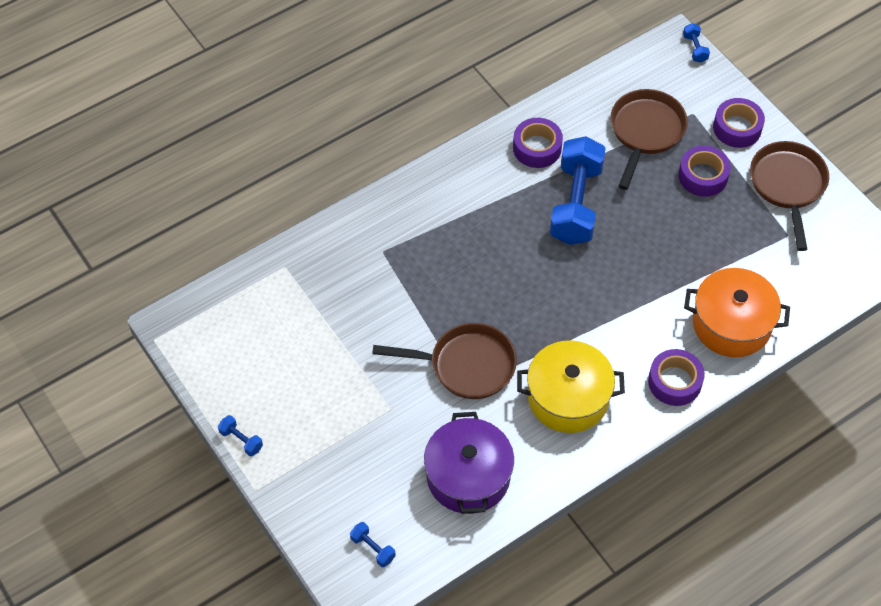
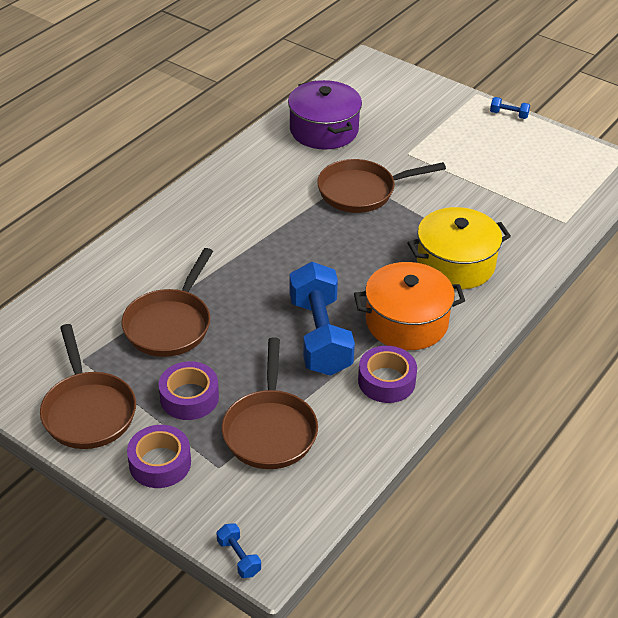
camera: 160 degrees right, 15 degrees down
blue dumbbell [350,522,396,567] -> none
yellow pot [517,340,625,433] -> yellow pot moved to [407,207,511,289]
purple tape [648,349,705,406] -> none
orange pot [684,268,790,357] -> orange pot moved to [354,262,465,350]
none -> brown pan [122,248,213,357]

